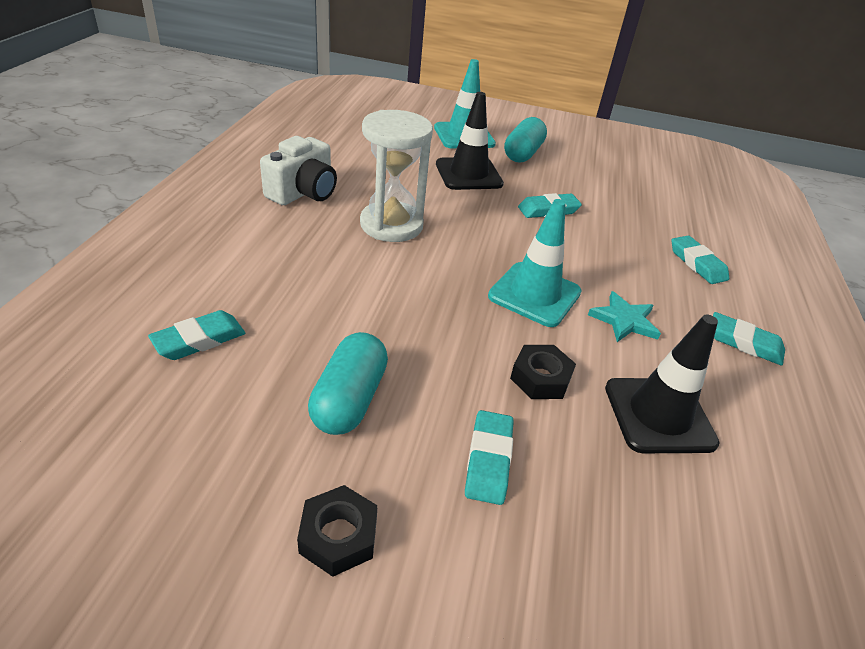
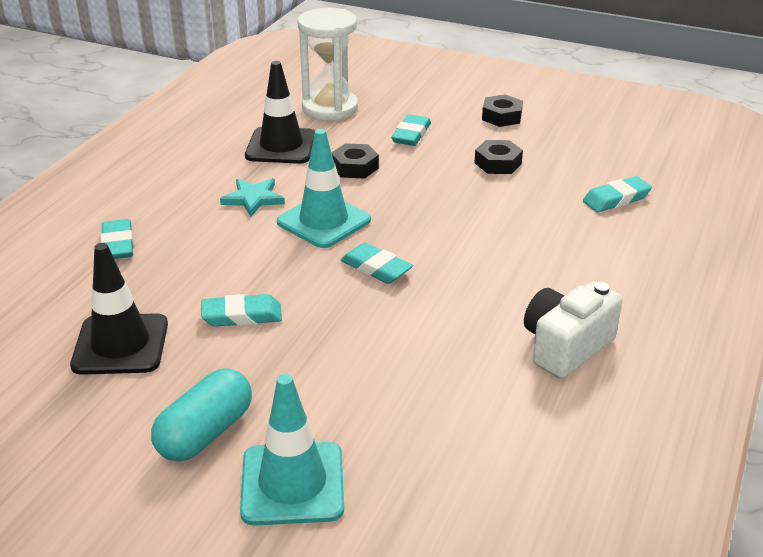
camera: 165 degrees left, 5 degrees down
turquoise capsule [308,332,388,435] -> black nut [475,140,523,174]
white hourglass [360,110,433,242] -> white hourglass moved to [298,8,358,121]
black traffic cone [436,92,504,190] -> black traffic cone moved to [70,243,168,375]
turquoise eraser [713,312,785,365] -> turquoise eraser moved to [341,243,413,284]

